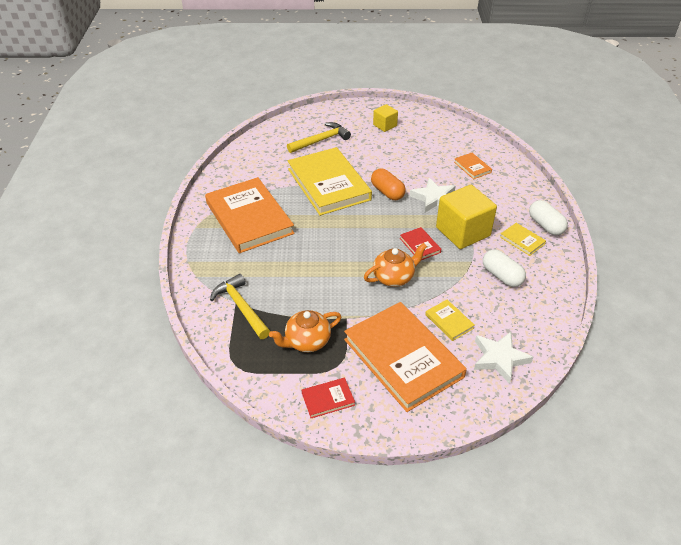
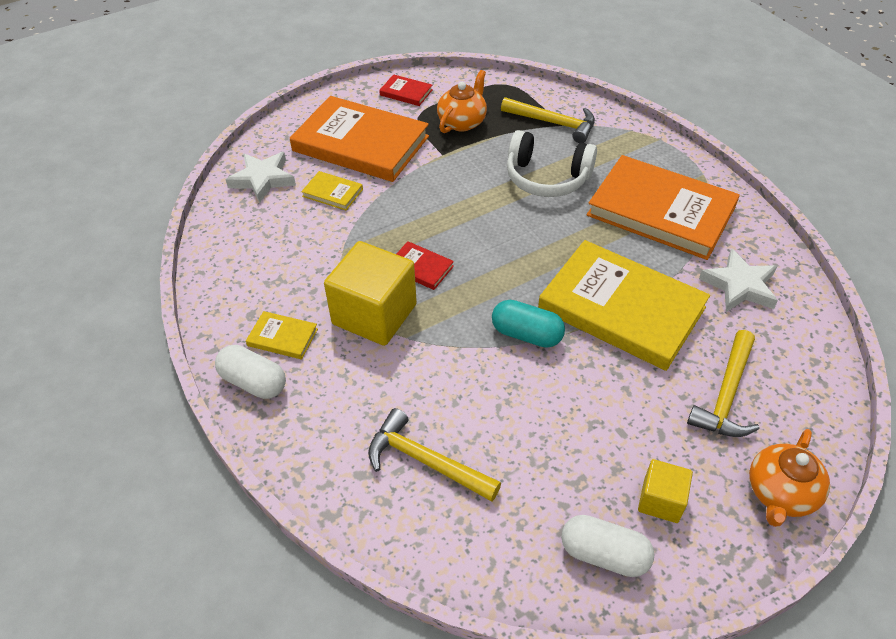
camera: 150 degrees right, 5 degrees up
red book [302,378,355,418] -> red book turned 75 degrees clockwise [379,74,433,106]
orange teapot [364,243,427,287] -> orange teapot moved to [749,429,830,527]
orange capsule [371,168,406,200] -> turquoise capsule [492,300,565,348]
white star [410,178,455,212] -> white star moved to [699,248,778,312]
orange book [454,153,492,180] -> yellow hammer [368,408,501,502]
white capsule [483,249,526,287] -> white capsule moved to [561,515,654,577]
none -> white headphones [507,130,597,197]

